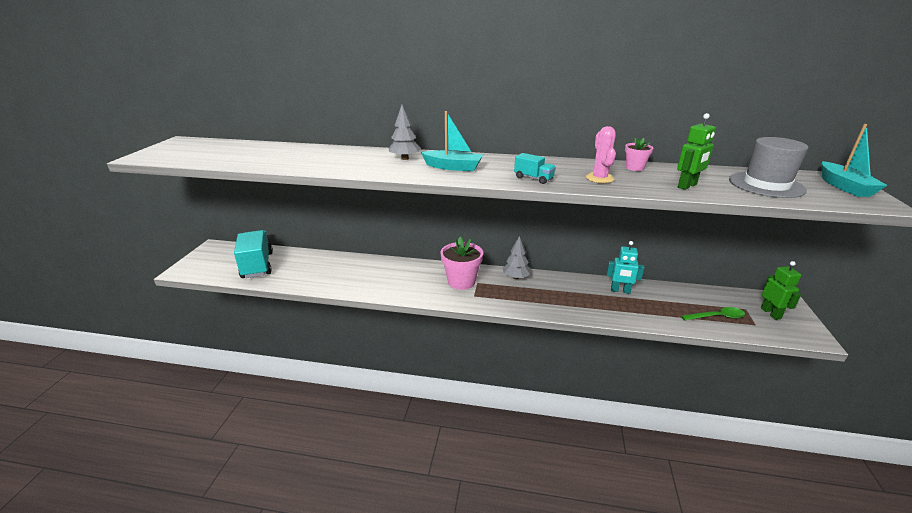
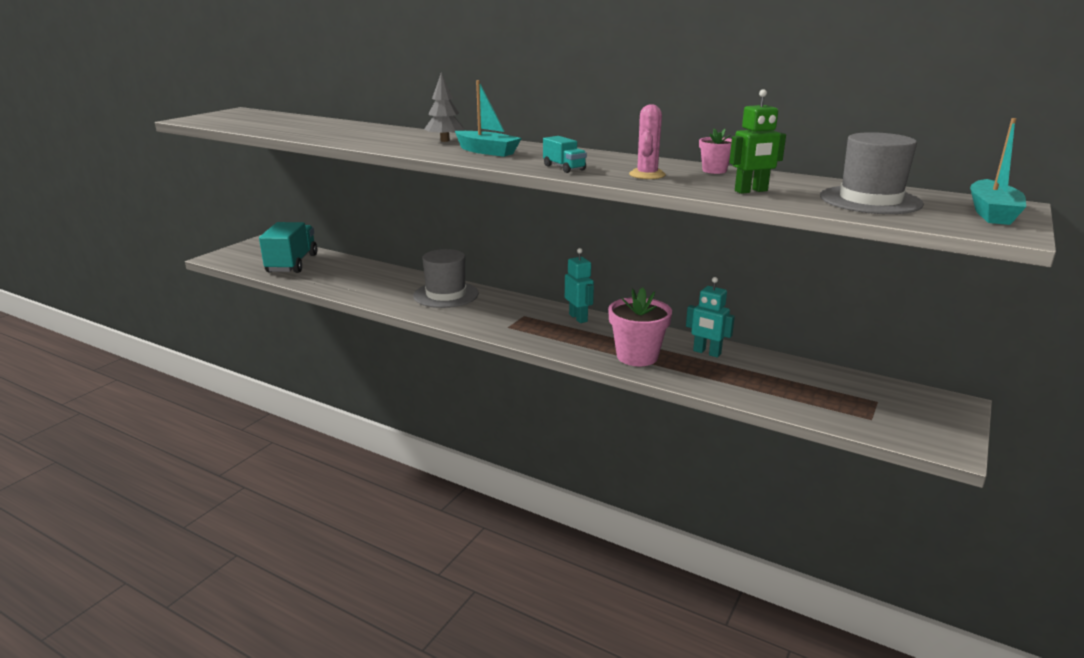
camera: 20 degrees right, 5 degrees down
pink flower pot [441,237,483,290] -> pink flower pot moved to [608,287,672,366]
grey tree [502,236,531,279] -> turquoise robot [565,248,594,323]
green spoon [681,307,745,321] -> none
green robot [761,261,801,320] -> none
none -> grey hat [413,249,479,308]

